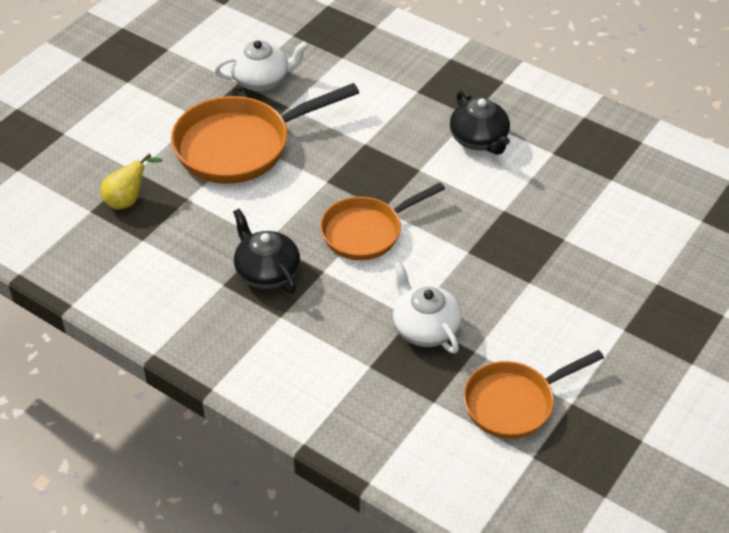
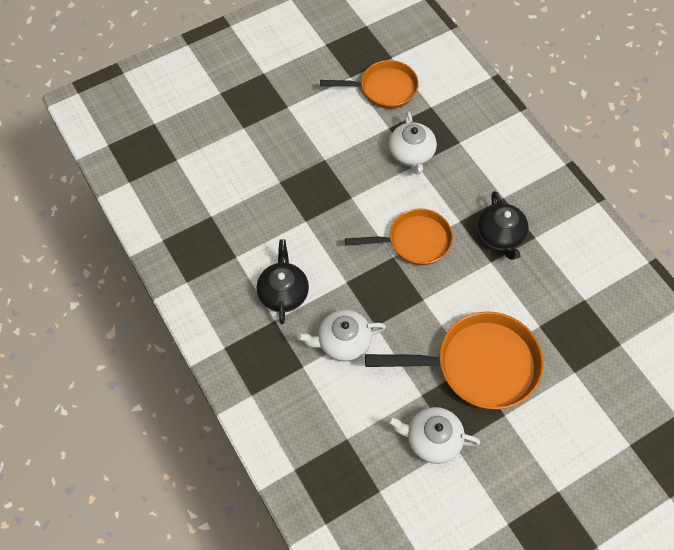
camera: 155 degrees left, 15 degrees up
yellow pear [101,154,162,210] -> none
none -> white teapot [298,310,386,362]

